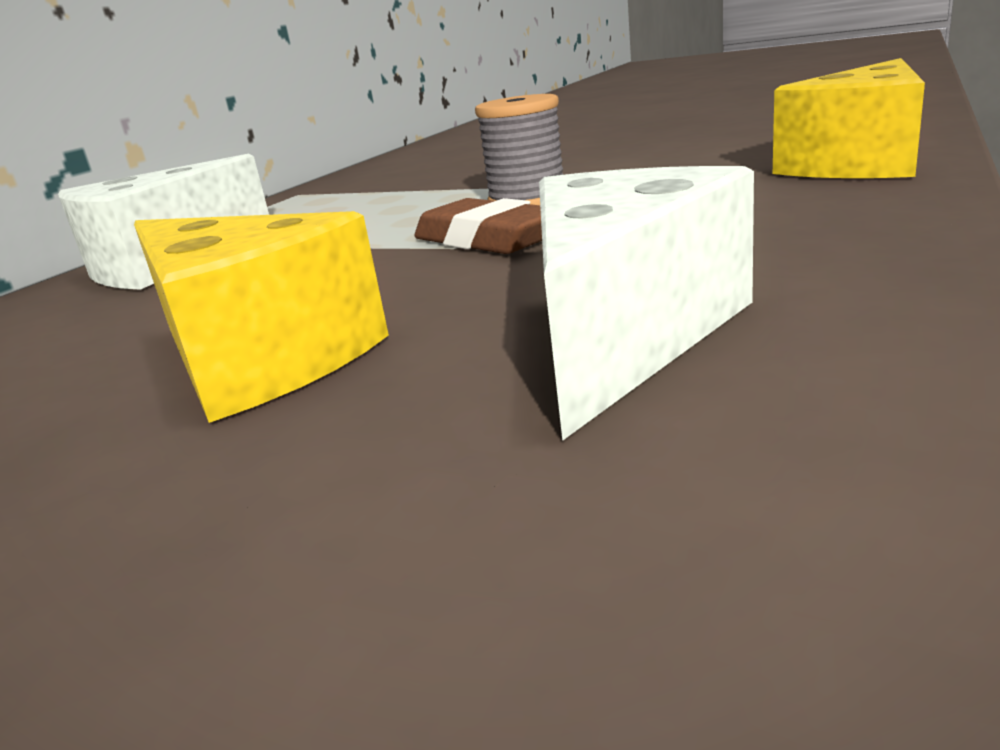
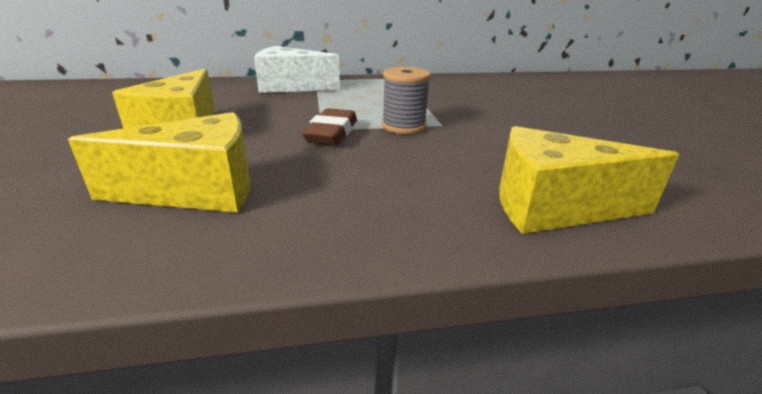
camera: 50 degrees right, 5 degrees up
white cheese [539,166,754,441] -> yellow cheese [68,112,250,212]

